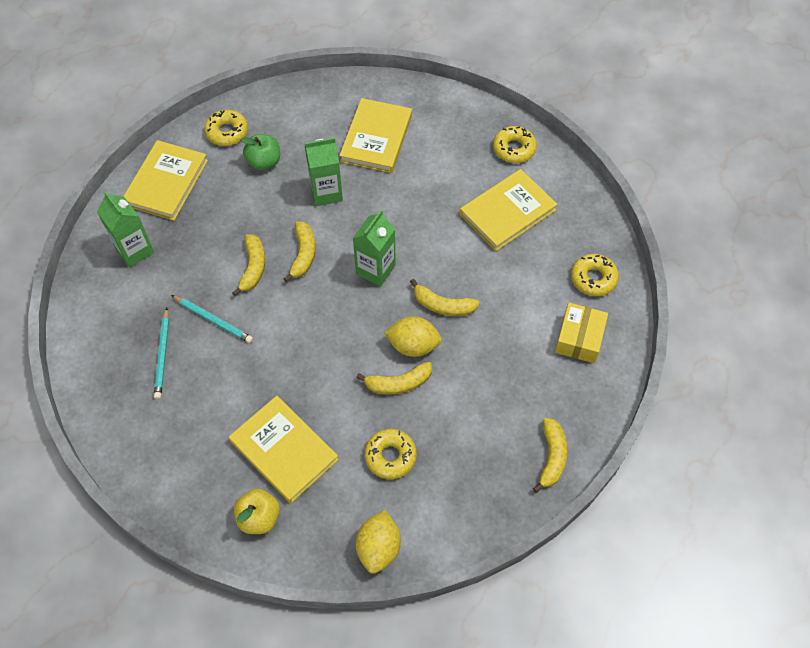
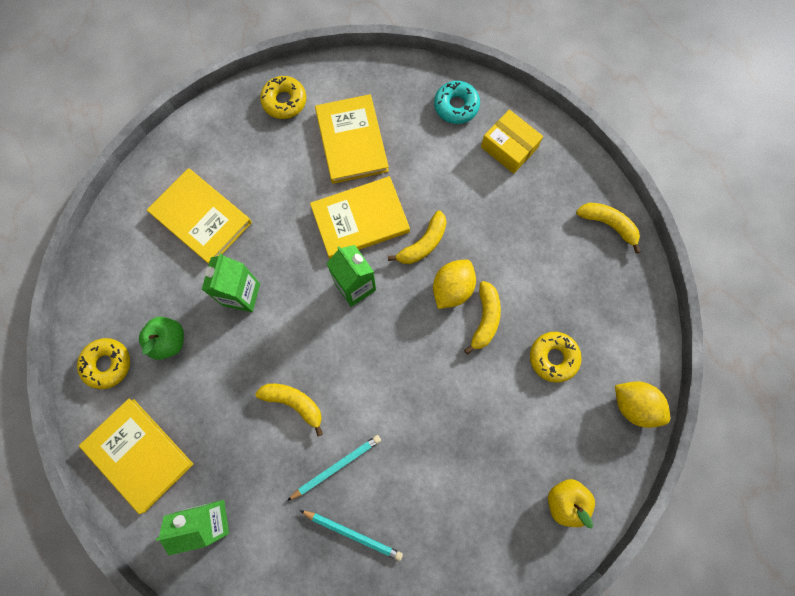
camera: 65 degrees left, 15 degrees up
yellow book [229,396,339,503] -> yellow book moved to [310,176,410,259]
yellow banana [284,221,315,282] -> none
yellow donut [571,254,619,296] -> turquoise donut [434,81,480,124]

